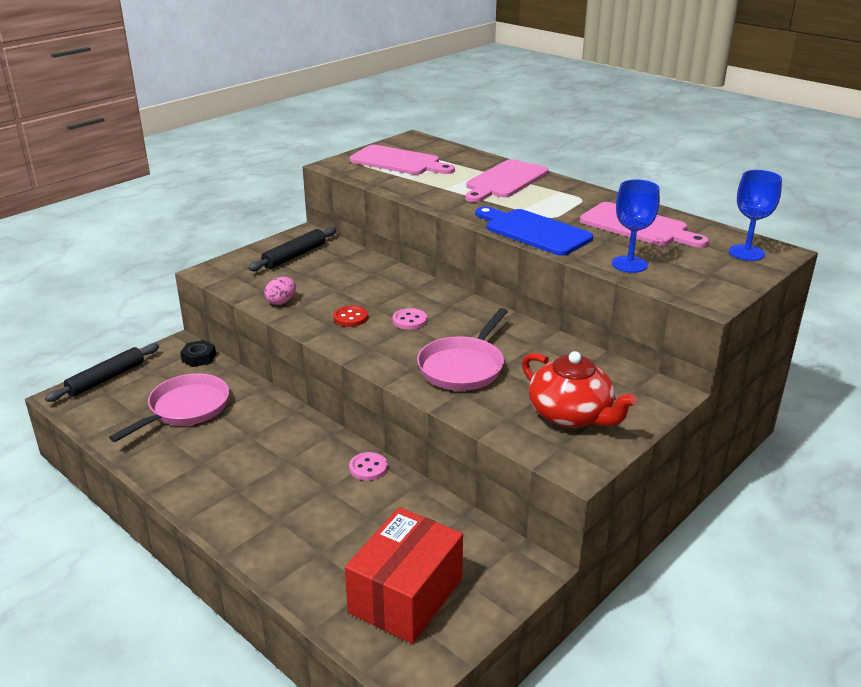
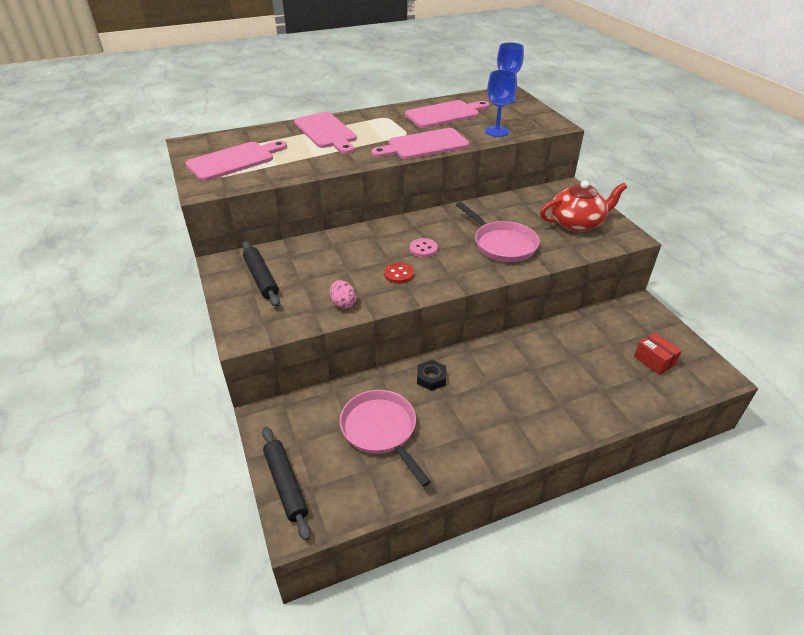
camera: 65 degrees left, 10 degrees up
black nut [180,340,216,367] -> black nut moved to [417,360,446,391]
red box [345,507,463,644] -> red box [634,333,682,375], size x0.50
pink button [349,452,388,481] -> none
blue cutting board [475,206,593,256] -> pink cutting board [371,128,469,159]

